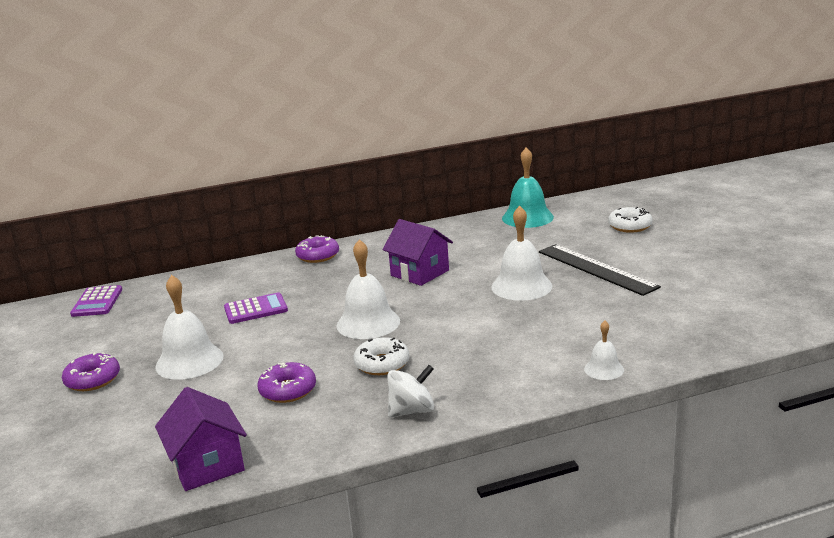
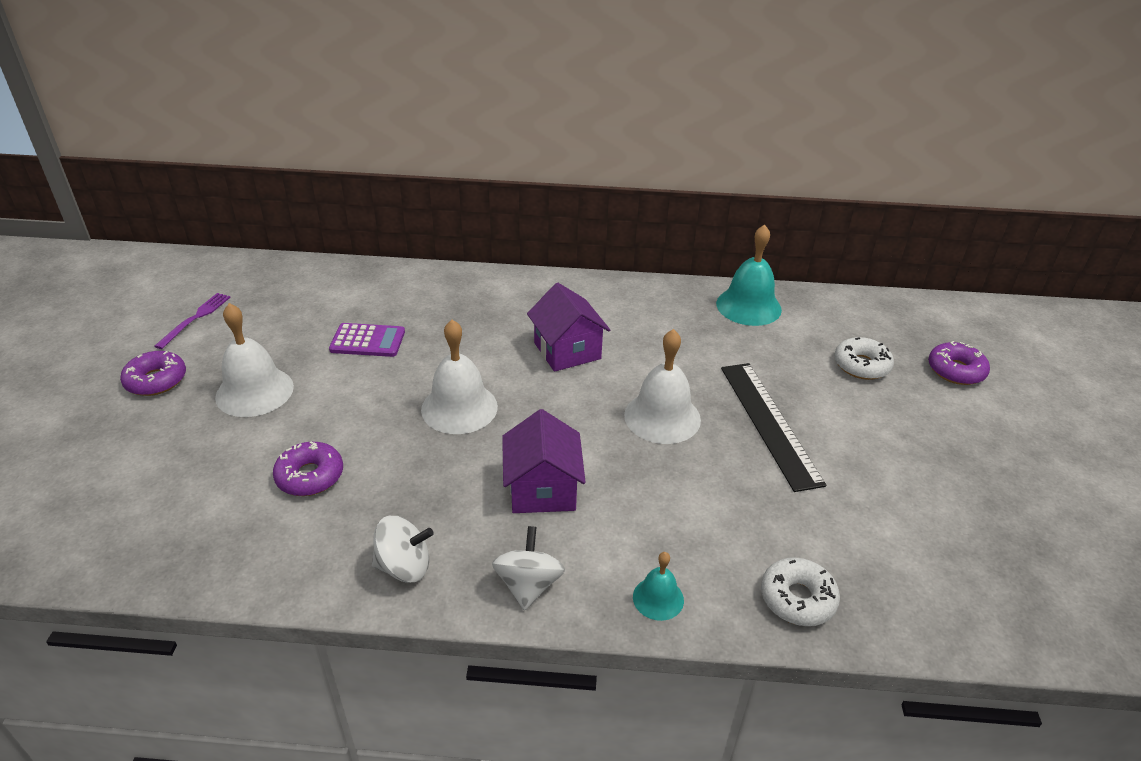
camera: 20 degrees right, 15 degrees up
purple calculator [70,285,122,317] -> none
purple house [155,387,247,491] -> purple house moved to [502,409,586,513]
purple donut [295,235,339,263] -> purple donut moved to [928,341,990,385]
white donut [353,337,410,375] -> white donut moved to [761,557,840,626]
white bell [584,321,624,380] -> turquoise bell [633,552,684,621]
none -> purple fork [154,293,231,349]
none -> white spinning top [492,526,565,611]

